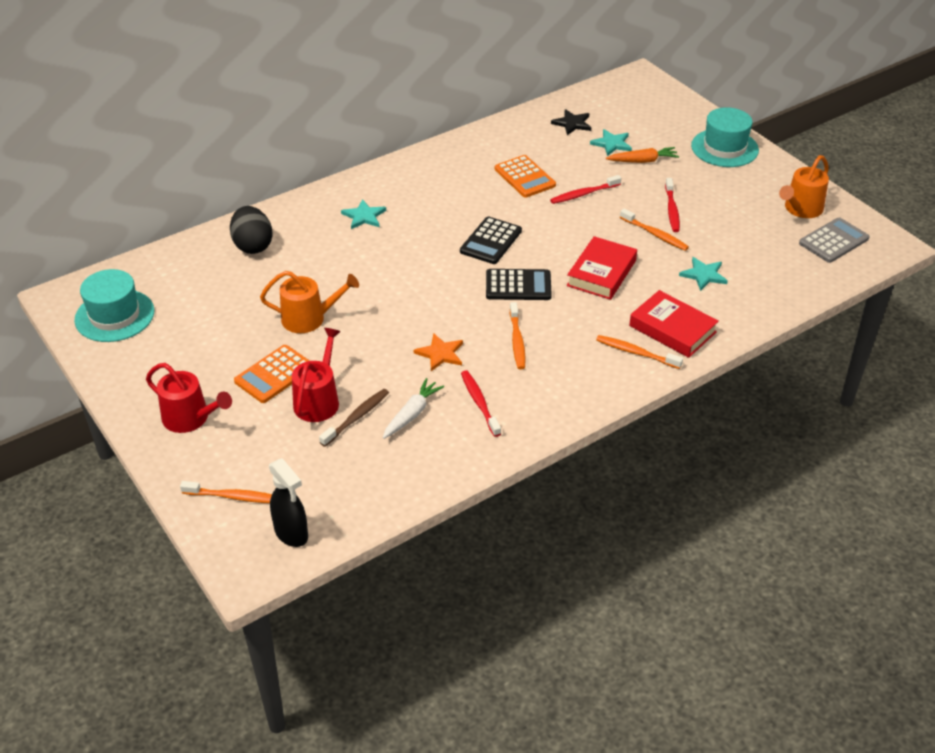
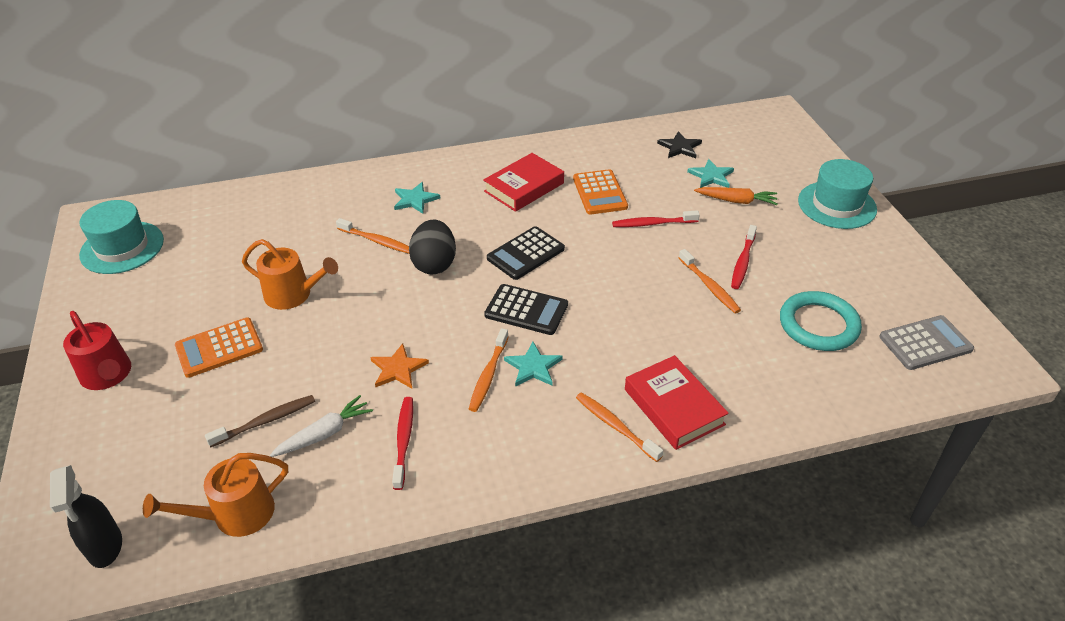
camera: 20 degrees right, 0 degrees up
orange toothbrush [180,481,272,503] -> orange toothbrush moved to [336,218,409,254]
black egg [230,206,272,254] -> black egg moved to [409,219,456,275]
red watering can [292,328,341,422] -> none
red book [567,236,637,300] -> red book moved to [483,153,564,212]
turquoise star [679,257,728,291] -> turquoise star moved to [504,342,563,387]
orange watering can [779,155,829,218] -> orange watering can moved to [143,453,288,537]
none -> turquoise ring [780,291,862,351]

